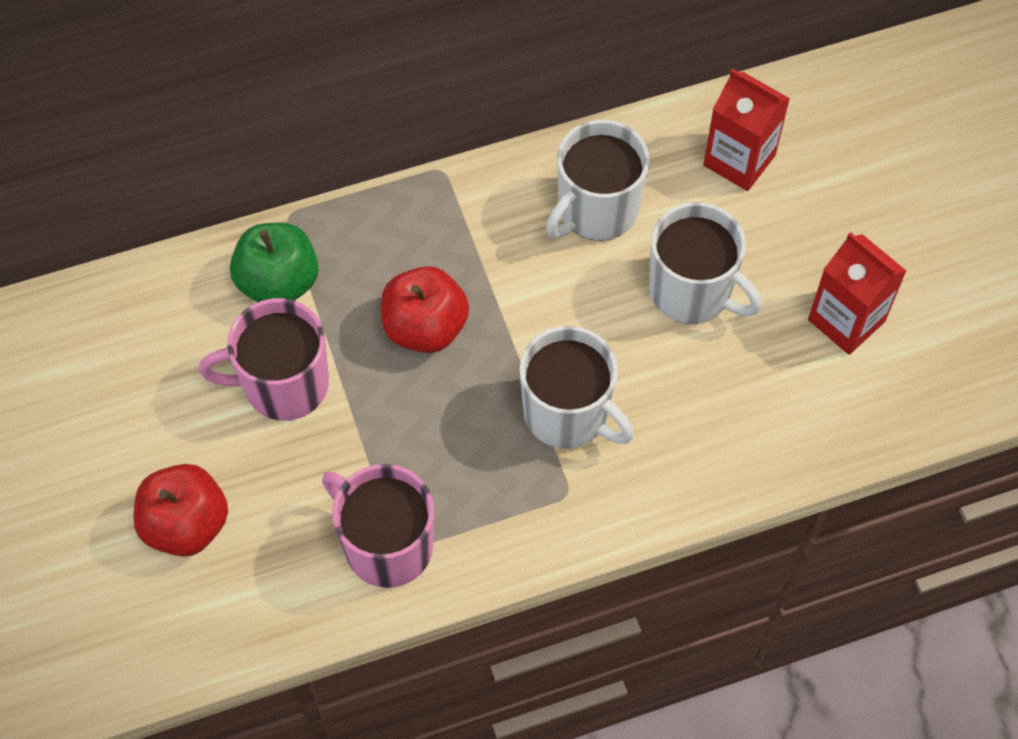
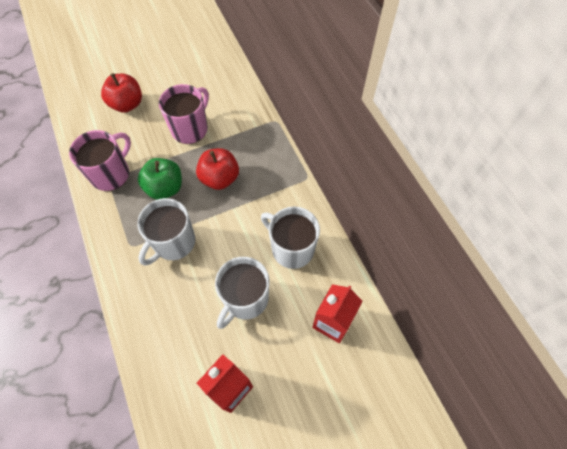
camera: 85 degrees right, 0 degrees up
pink mug [199,298,329,421] -> pink mug turned 45 degrees clockwise [159,84,209,144]
green apple [230,223,319,302] -> green apple moved to [138,158,182,200]

